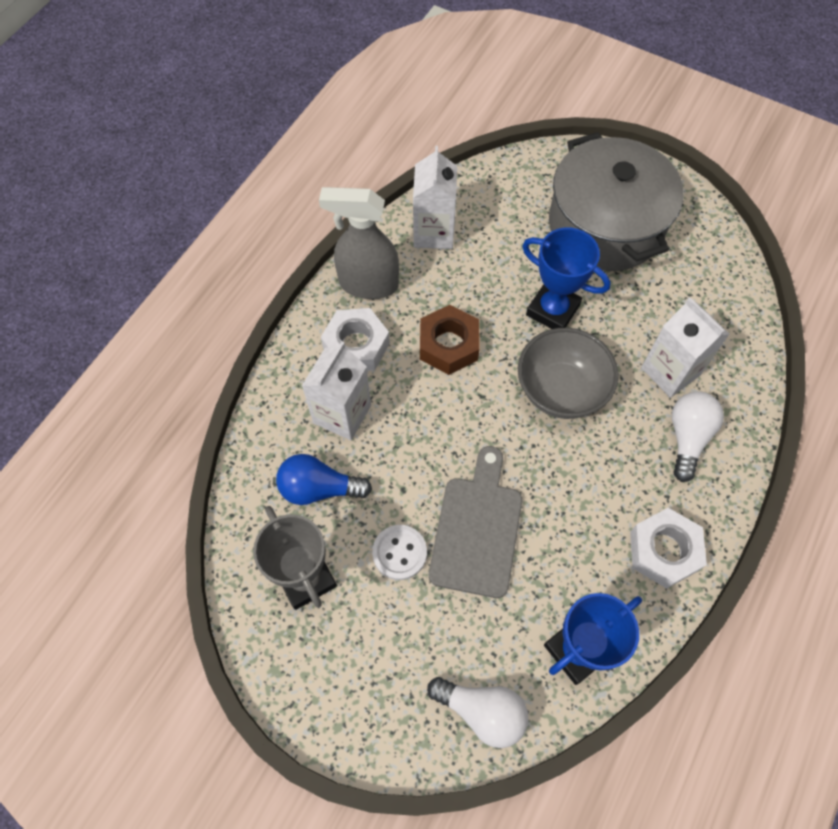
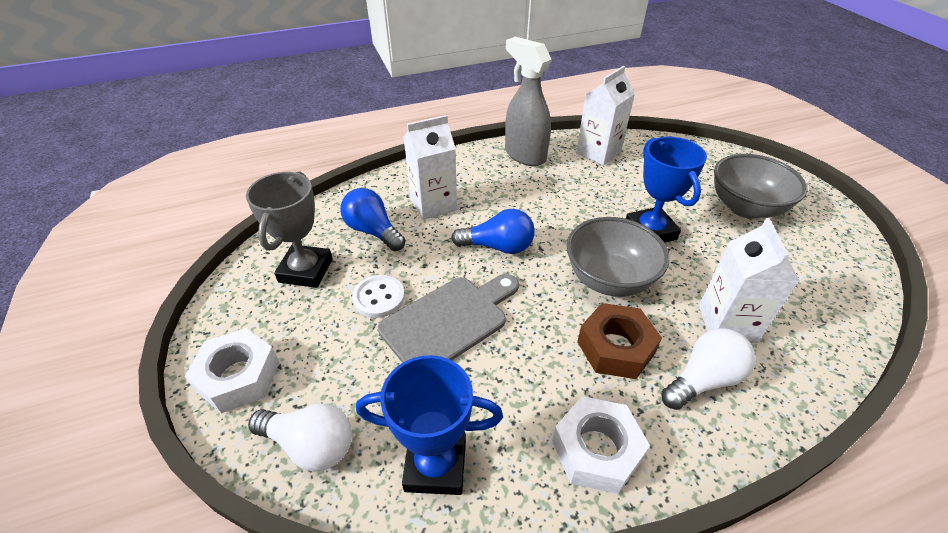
camera: 40 degrees right, 20 degrees down
white nut [321,308,390,371] -> white nut moved to [185,328,279,414]
brown nut [420,305,480,375] -> brown nut moved to [577,303,662,379]
white light bulb [427,677,528,748] -> white light bulb turned 45 degrees counterclockwise [248,404,352,472]
grey pot [549,132,684,271] -> grey bowl [714,154,807,219]
none -> blue light bulb [451,209,535,254]

